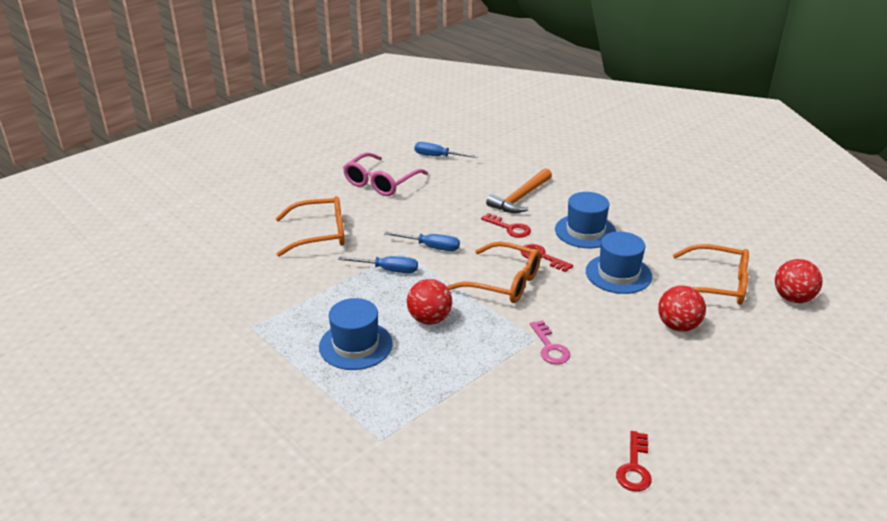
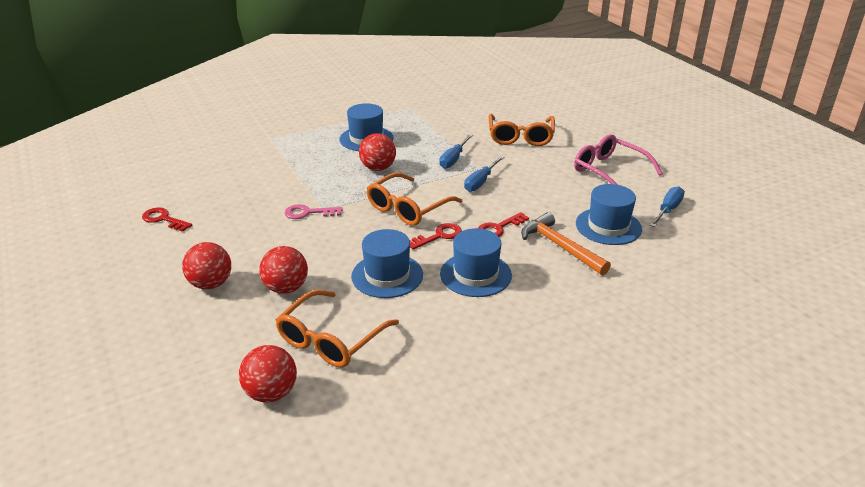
camera: 105 degrees right, 0 degrees up
none -> red ball [182,242,231,289]
none -> blue hat [576,184,642,245]

